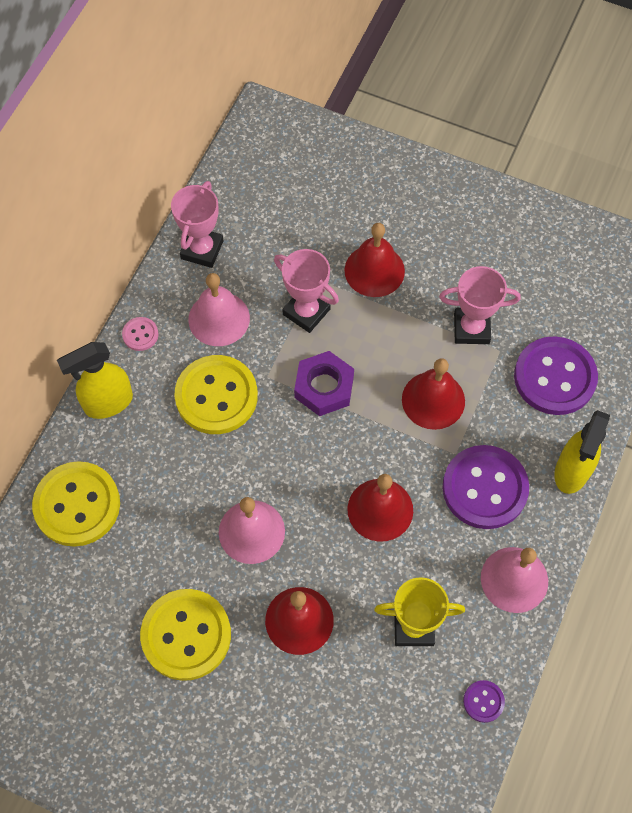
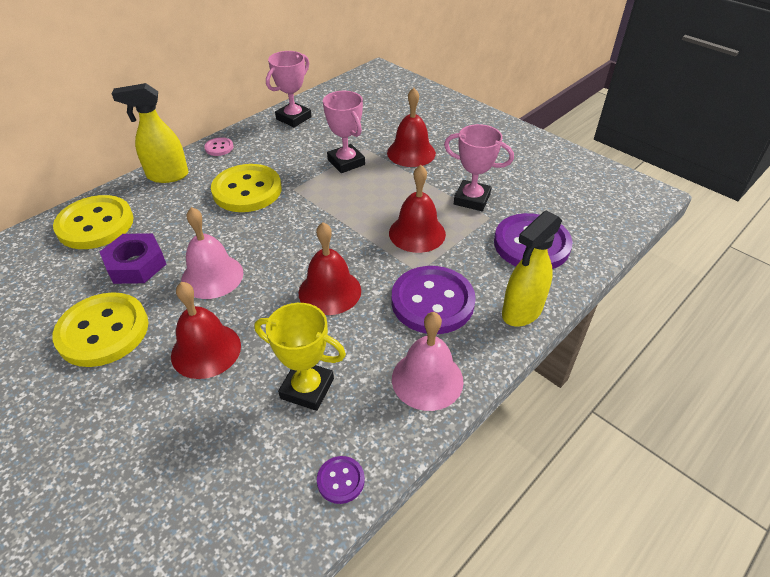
camera: 20 degrees right, 20 degrees down
pink bell [188,273,250,346] -> none
purple nut [294,351,354,416] -> purple nut moved to [100,233,166,284]

